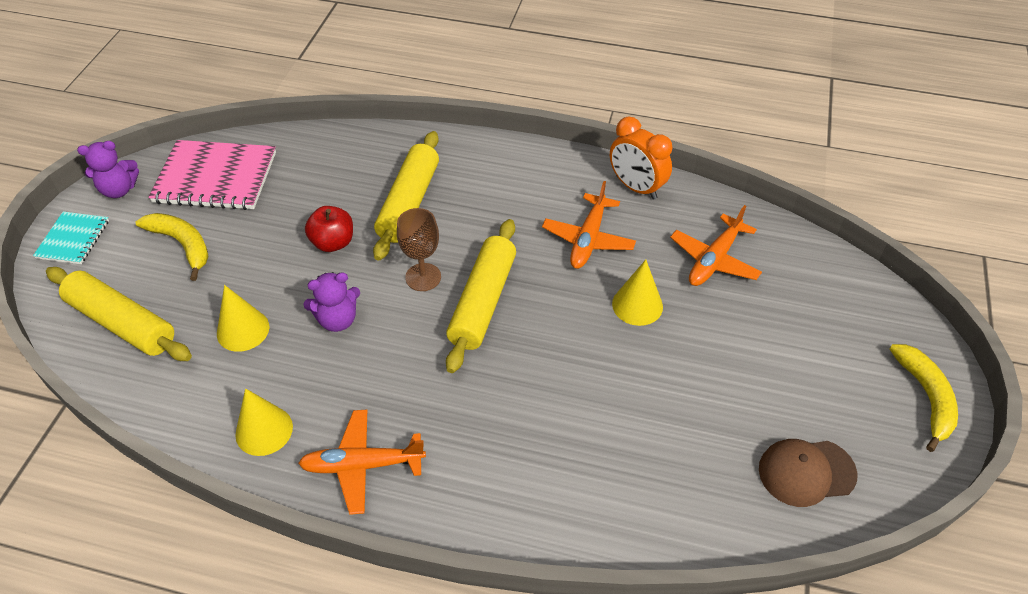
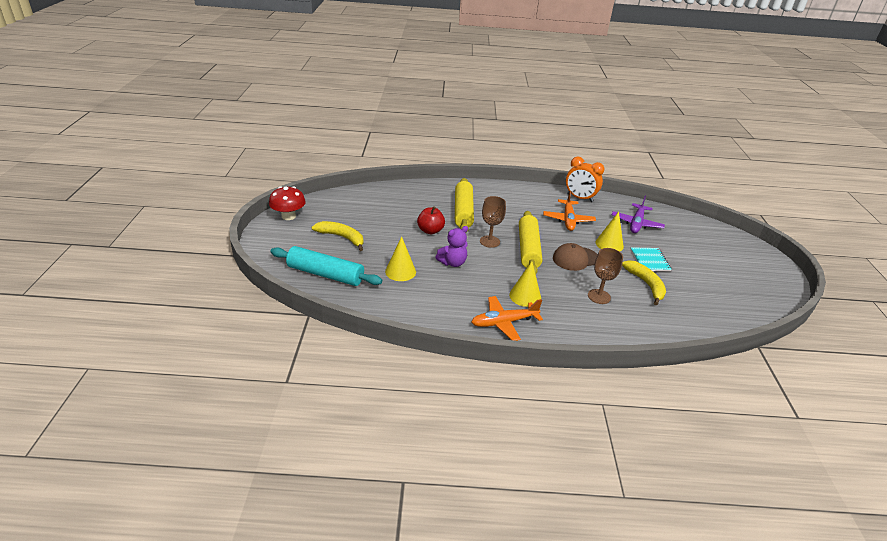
camera: 15 degrees left, 15 degrees down
turquoise notebook [33,211,109,264] -> turquoise notebook moved to [630,247,672,271]
yellow rolling pin [46,267,192,361] -> turquoise rolling pin [270,246,382,286]
purple teddy bear [77,141,139,198] -> red mushroom [269,186,306,220]
pink notebook [148,140,276,210] -> none
yellow cone [235,388,293,456] -> yellow cone moved to [509,261,541,307]
orange plane [670,205,762,286] -> purple plane [612,196,665,233]
brown cap [759,439,857,507] -> brown cap moved to [553,243,598,271]
yellow banana [890,344,958,452] -> yellow banana moved to [622,260,666,306]
none -> brown goblet [588,248,623,304]

